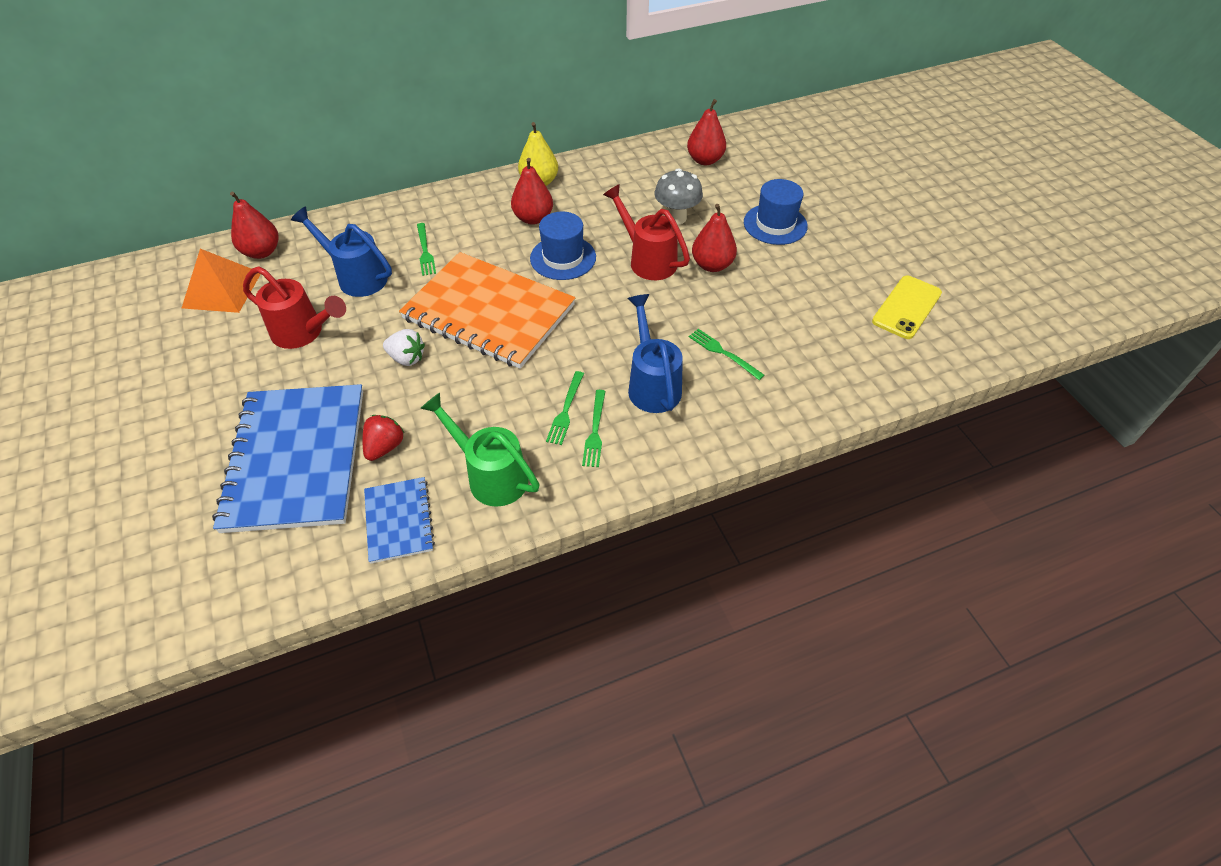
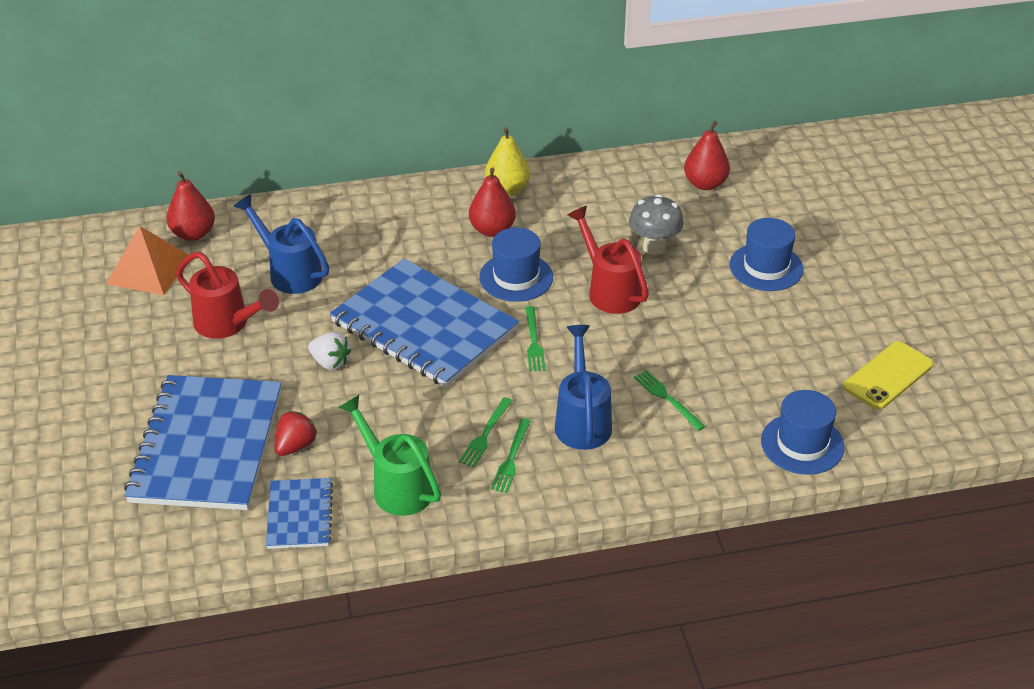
camera: 10 degrees right, 10 degrees down
orange notebook [399,252,575,369] -> blue notebook [330,258,519,387]
green fork [417,223,436,276] -> green fork moved to [525,306,546,372]
red pear [692,204,737,272] -> none
none -> blue hat [761,390,845,475]

